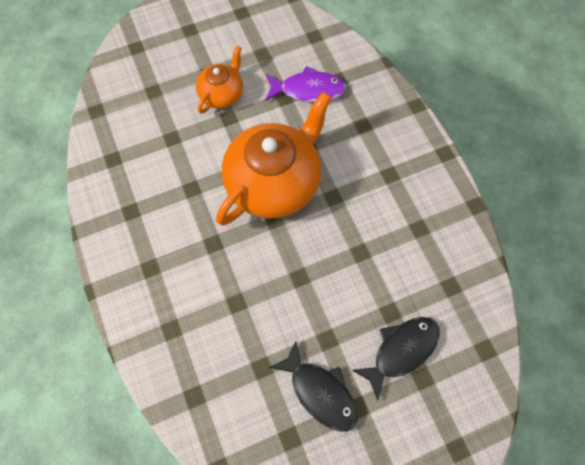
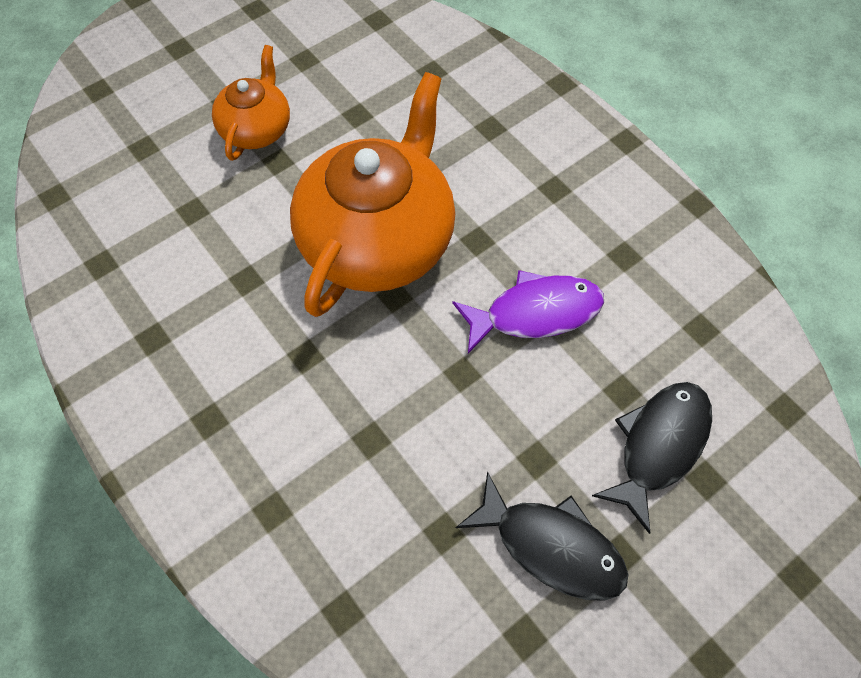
camera: 15 degrees left, 5 degrees down
purple fish [265,66,347,102] -> purple fish moved to [452,270,604,353]

